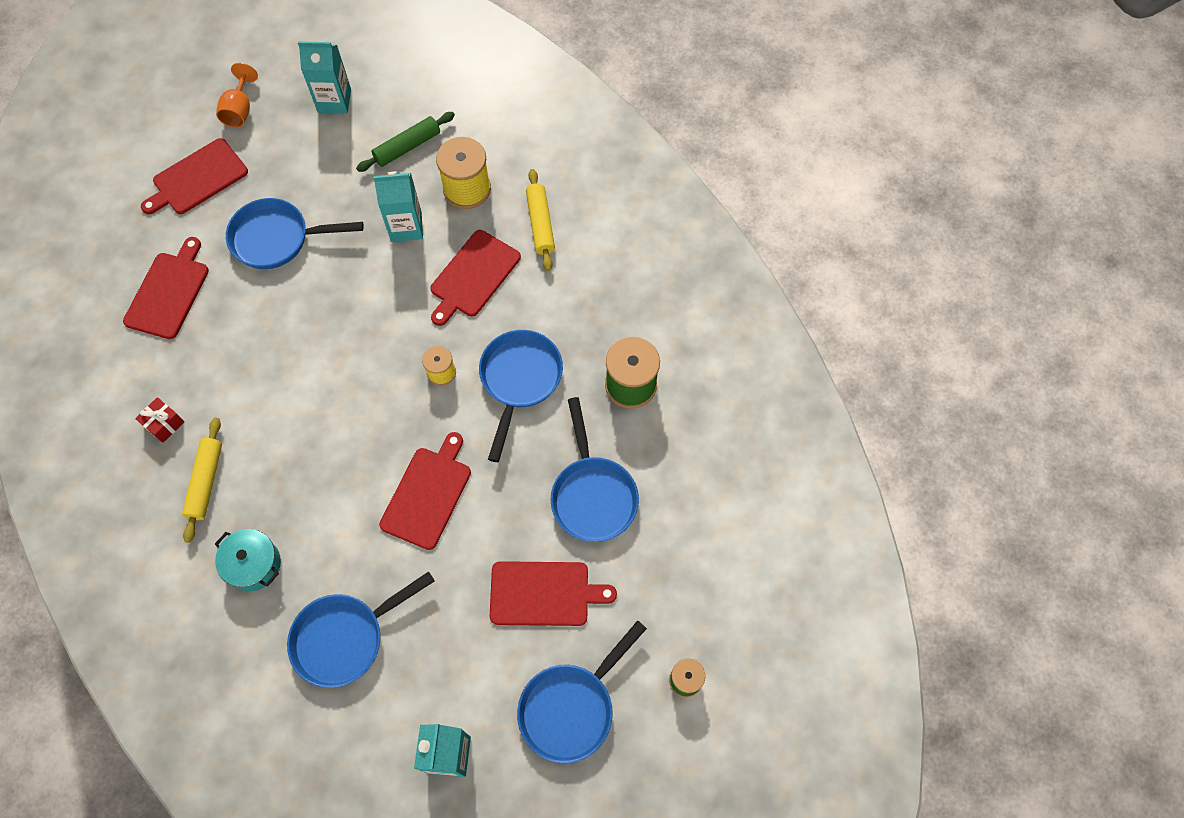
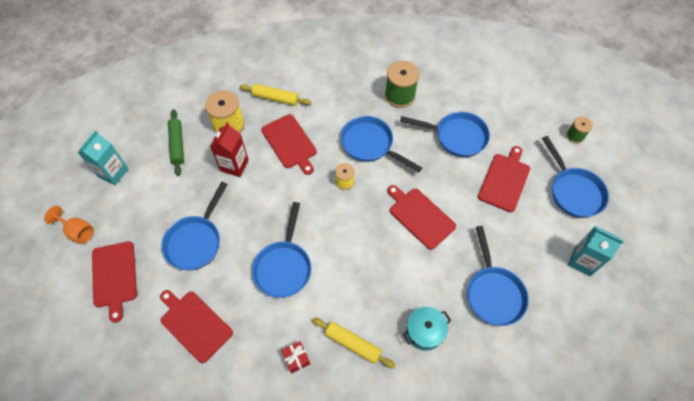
camera: 65 degrees left, 5 degrees down
turquoise carton [373,172,423,242] -> red carton [210,122,249,177]
none -> blue pan [252,202,311,298]

